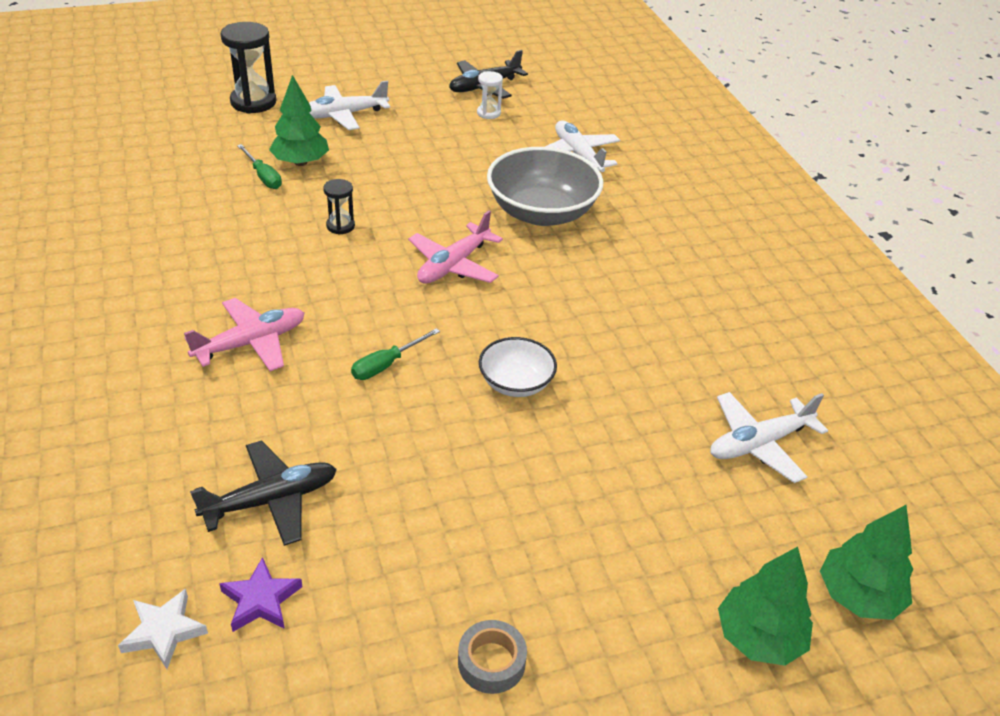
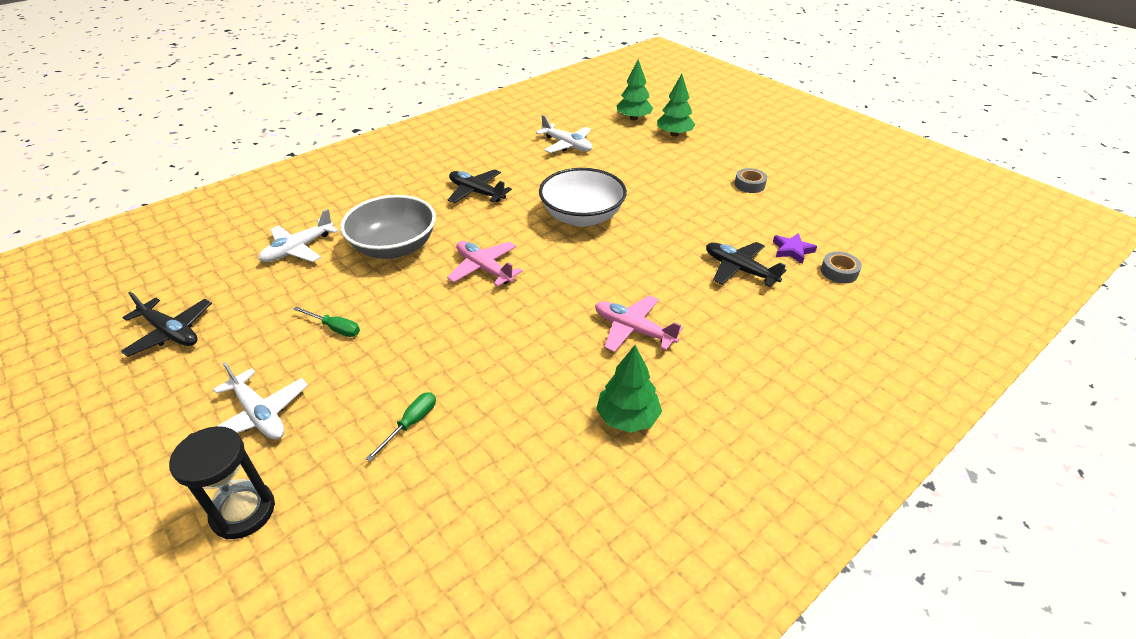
camera: 110 degrees left, 0 degrees up
white star [118,589,208,669] -> grey tape [821,252,862,284]
green tree [269,75,329,166] -> green tree moved to [596,345,662,433]
black hourglass [323,179,355,235] -> none
green screwdriver [351,328,440,380] -> green screwdriver moved to [293,306,360,337]
pink plane [408,211,503,284] -> pink plane turned 150 degrees counterclockwise [447,241,523,287]
white hourglass [477,71,503,119] -> none
white bowl [479,337,557,397] -> white bowl [539,168,627,227], size x1.80
none -> black plane [448,169,512,203]

